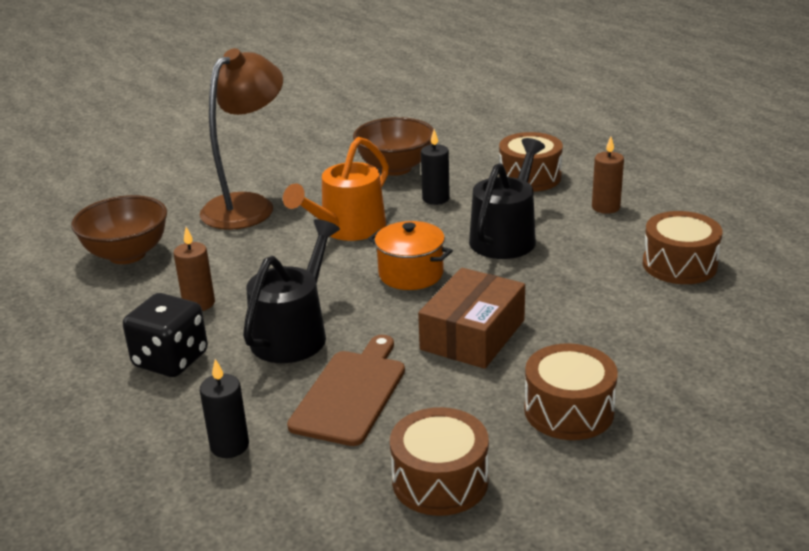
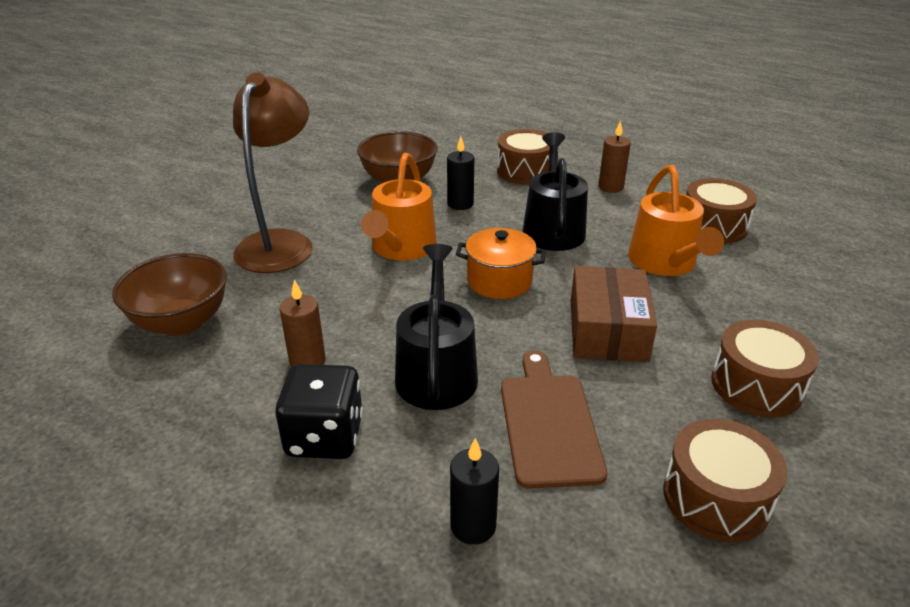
camera: 25 degrees left, 5 degrees up
none -> orange watering can [628,165,724,276]

